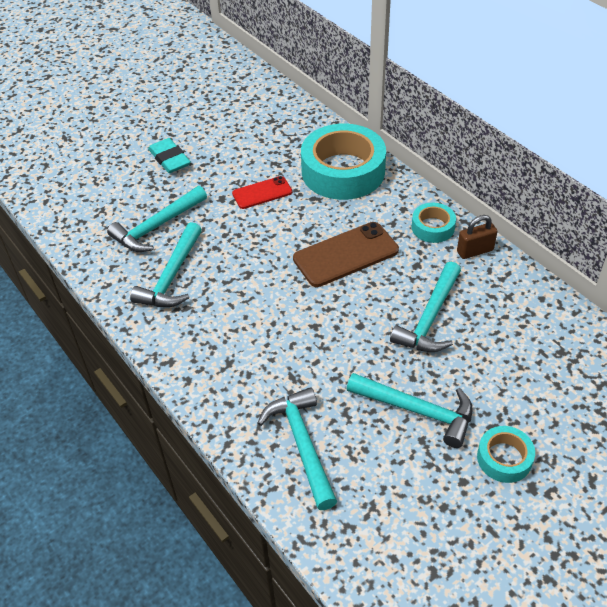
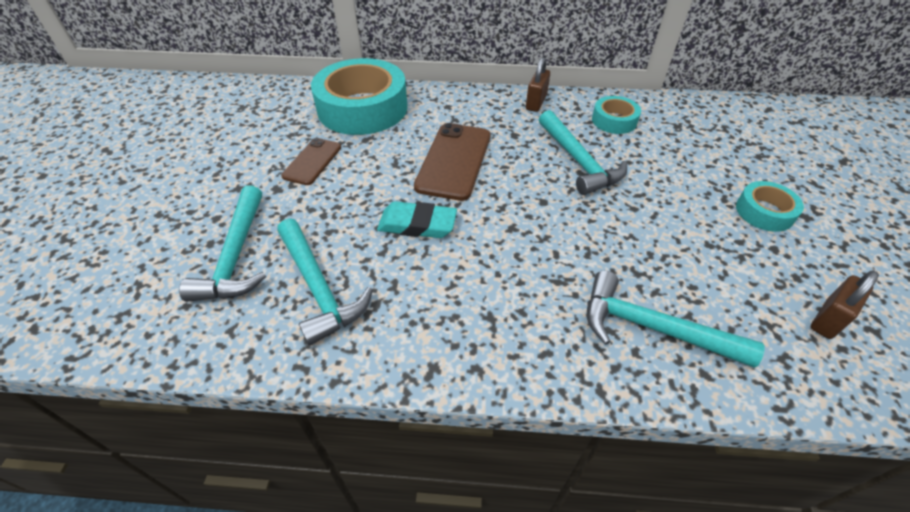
camera: 50 degrees left, 0 degrees up
turquoise eraser [148,138,191,173] -> turquoise eraser moved to [377,201,457,238]
red phone [232,176,292,209] -> brown phone [281,138,341,185]
turquoise hammer [347,373,473,448] -> none
turquoise tape [412,203,456,243] -> turquoise tape moved to [592,96,641,134]
none -> brown padlock [811,271,879,339]

